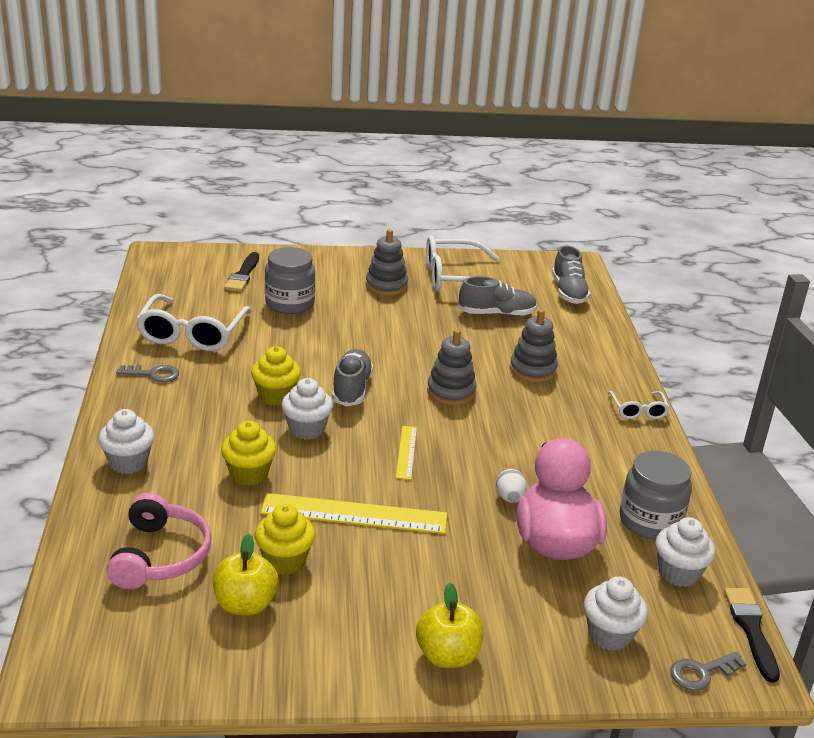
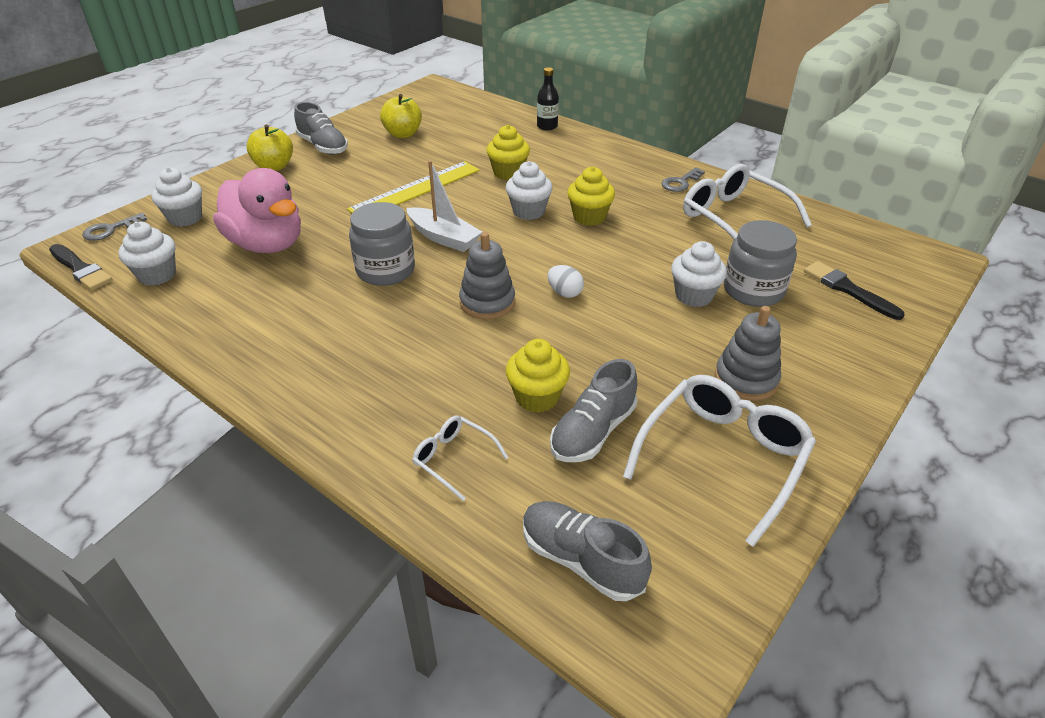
camera: 135 degrees right, 10 degrees up
white cupcake [98,409,154,474] -> white cupcake moved to [671,241,727,307]
pink headphones [107,493,211,589] -> none
yellow cupcake [255,504,315,575] -> yellow cupcake moved to [506,339,570,413]
grey shoe [332,349,373,406] -> grey shoe moved to [294,102,348,154]
yellow ruler [396,426,417,480] -> white boat [407,160,482,252]
white egg [496,469,527,503] -> white egg moved to [547,265,584,298]
grey stacking toy [510,309,558,382] -> none
white glasses [608,391,670,419] -> white glasses moved to [412,416,509,501]
grey jar [619,451,692,540] -> grey jar moved to [349,202,415,286]
grey key [670,652,747,691] -> grey key turned 150 degrees counterclockwise [82,213,147,241]
none -> black bottle [537,67,559,130]

